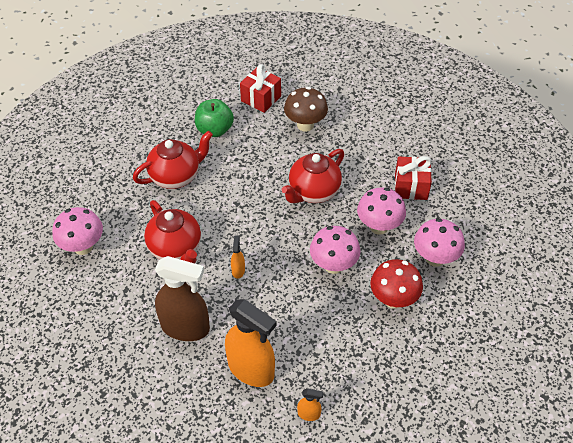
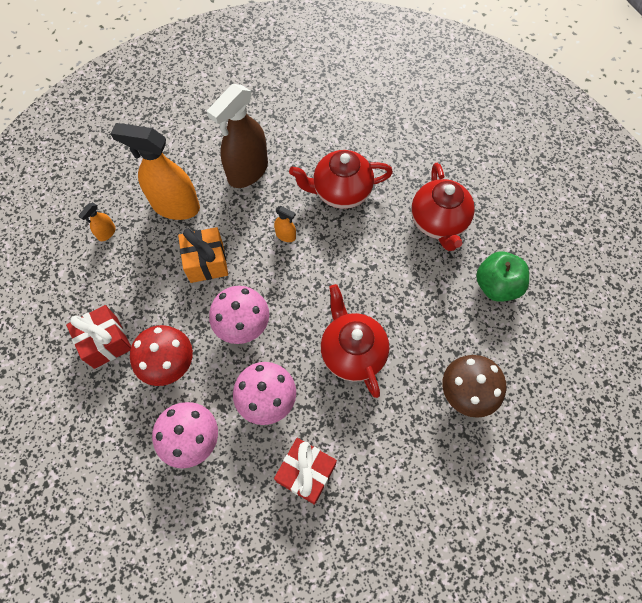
camera: 115 degrees right, 15 degrees up
pink mushroom [52,207,103,255] -> none
orange spray bottle [225,299,277,387] -> orange spray bottle turned 45 degrees clockwise [110,123,200,220]
red gift [240,64,281,113] -> red gift moved to [66,305,131,369]
none -> orange gift [178,227,228,283]

